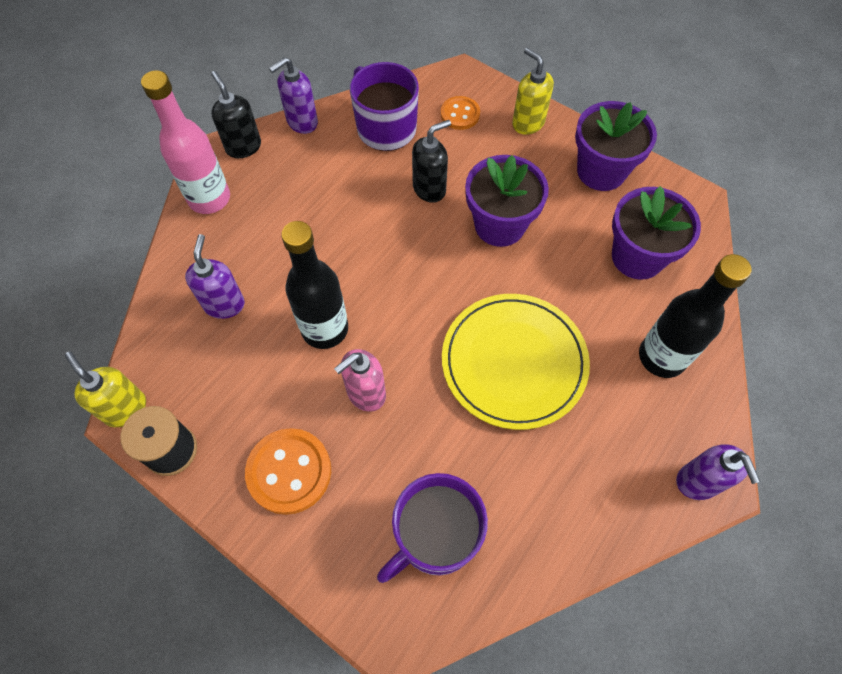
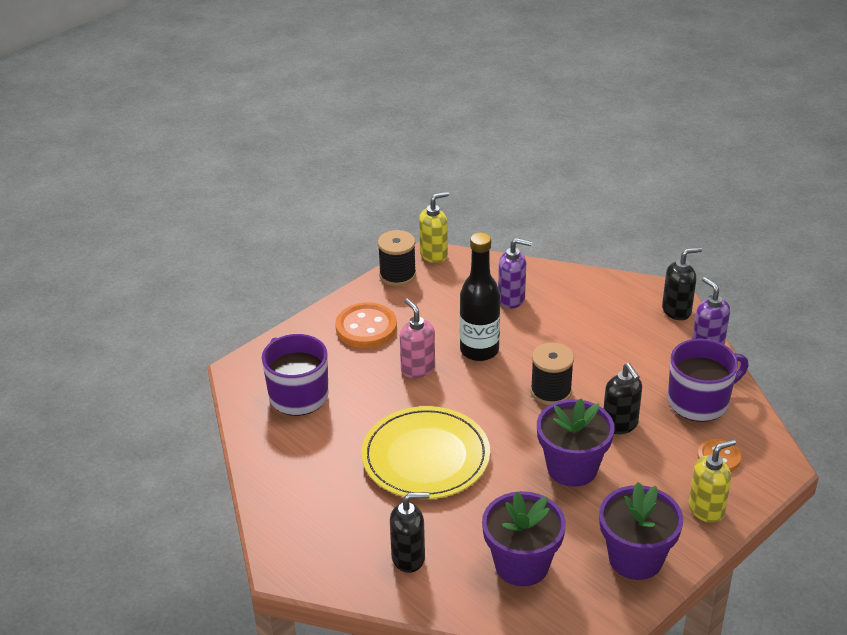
camera: 100 degrees right, 25 degrees down
pink bottle [141,70,230,214] -> none
black bottle [639,254,752,378] -> black soap dispenser [390,492,430,573]
purple soap dispenser [676,444,760,500] -> none
none -> black spool [530,343,574,405]

